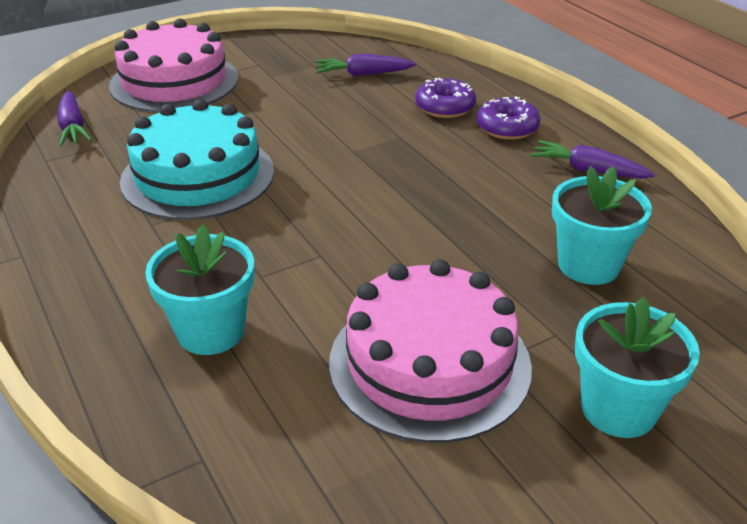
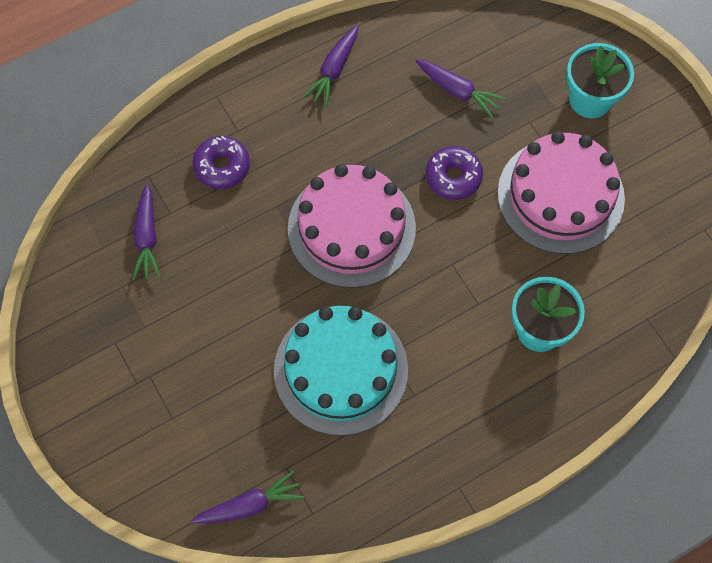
camera: 90 degrees left, 30 degrees up
pink cake [109,19,238,112] -> pink cake moved to [288,164,416,288]
purple donut [477,96,541,140] -> purple donut moved to [426,146,483,200]
turquoise flower pot [552,166,652,285] -> purple carrot [416,59,506,118]

